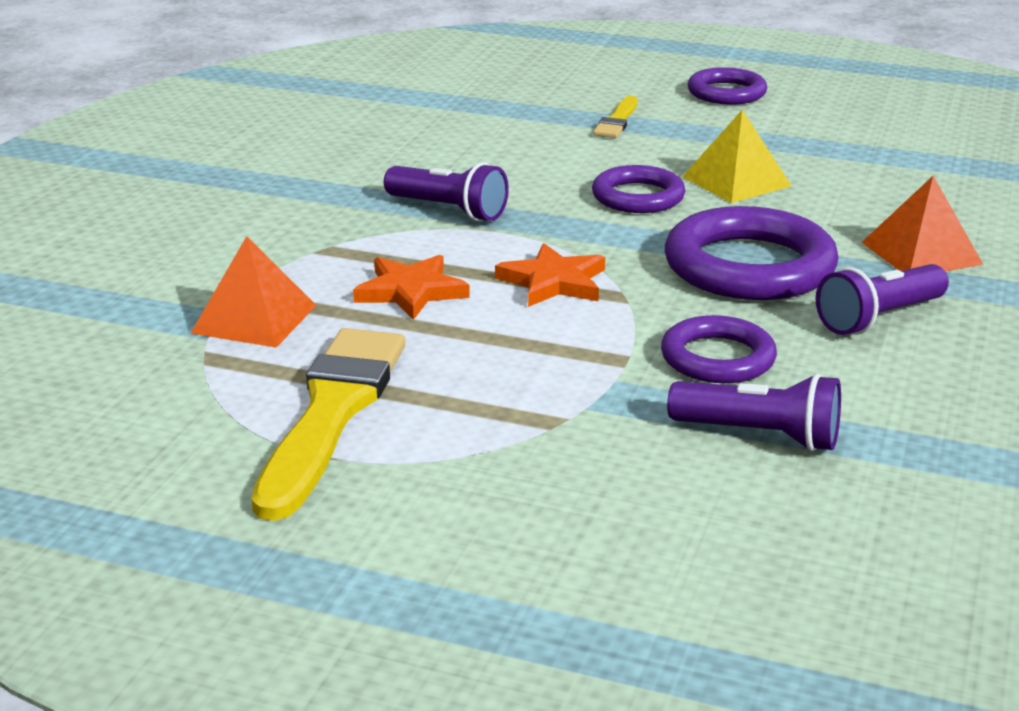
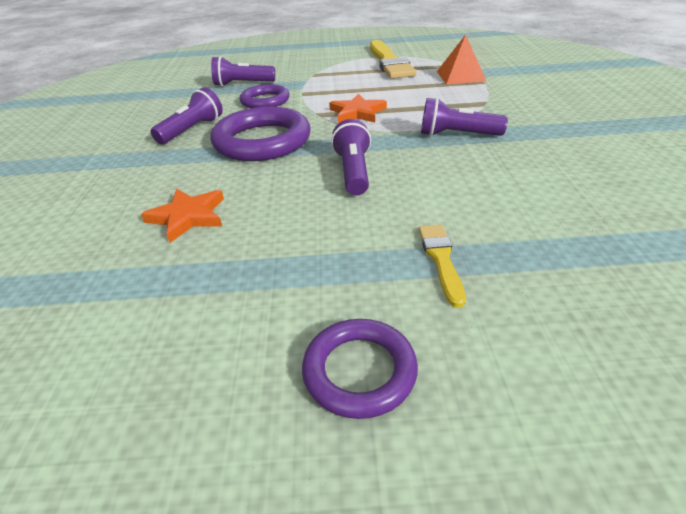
camera: 160 degrees right, 10 degrees up
orange star [353,255,470,320] -> orange star moved to [141,189,224,243]
purple ring [592,165,685,213] -> purple flashlight [331,119,371,195]
yellow pyramid [682,110,791,203] -> none
orange pyramid [862,176,983,271] -> none

